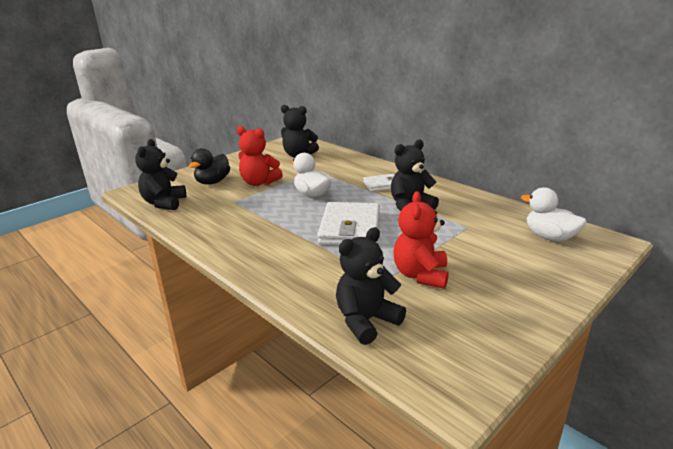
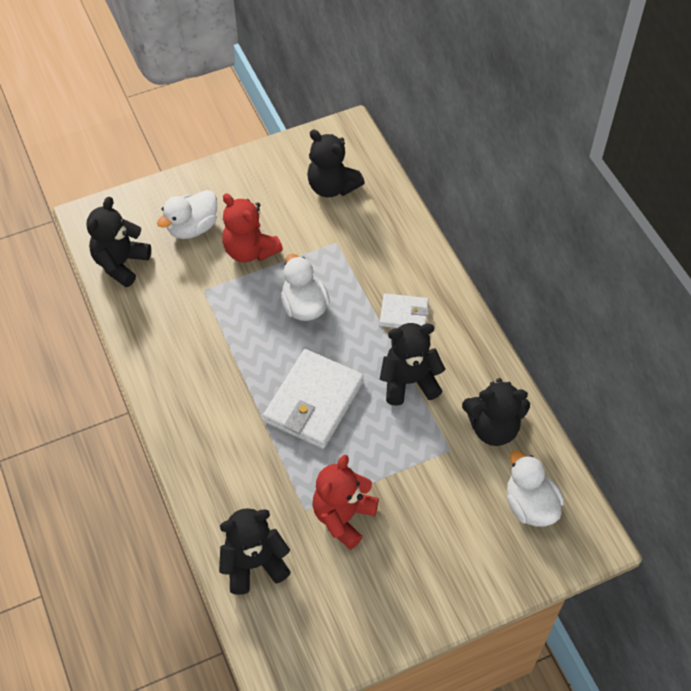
camera: 20 degrees right, 30 degrees up
black duck [189,148,230,185] -> white duck [157,190,217,239]
none -> black teddy bear [462,378,530,446]

